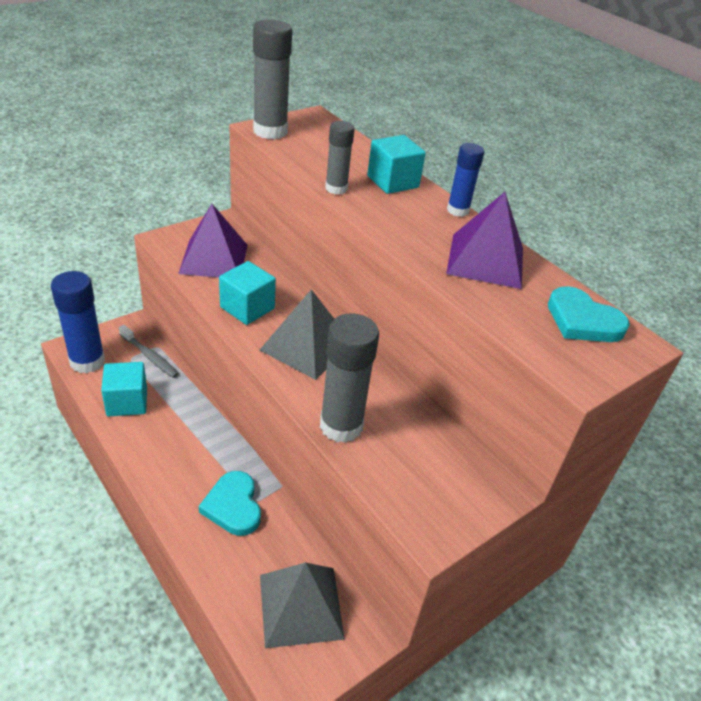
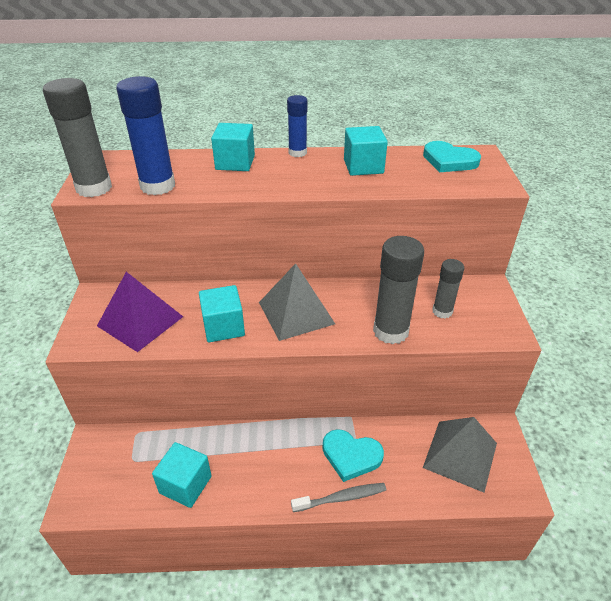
camera: 50 degrees left, 0 degrees up
blue glue stick [51,271,105,374] -> blue glue stick moved to [116,76,175,195]
grey toothbrush [119,325,179,378] -> grey toothbrush moved to [291,483,386,512]
grey glue stick [325,121,354,195] -> grey glue stick moved to [432,259,464,319]
purple pyramid [446,192,523,289] -> turquoise cube [344,126,388,176]
turquoise heart [548,286,630,342] -> turquoise heart turned 45 degrees clockwise [423,141,481,172]

